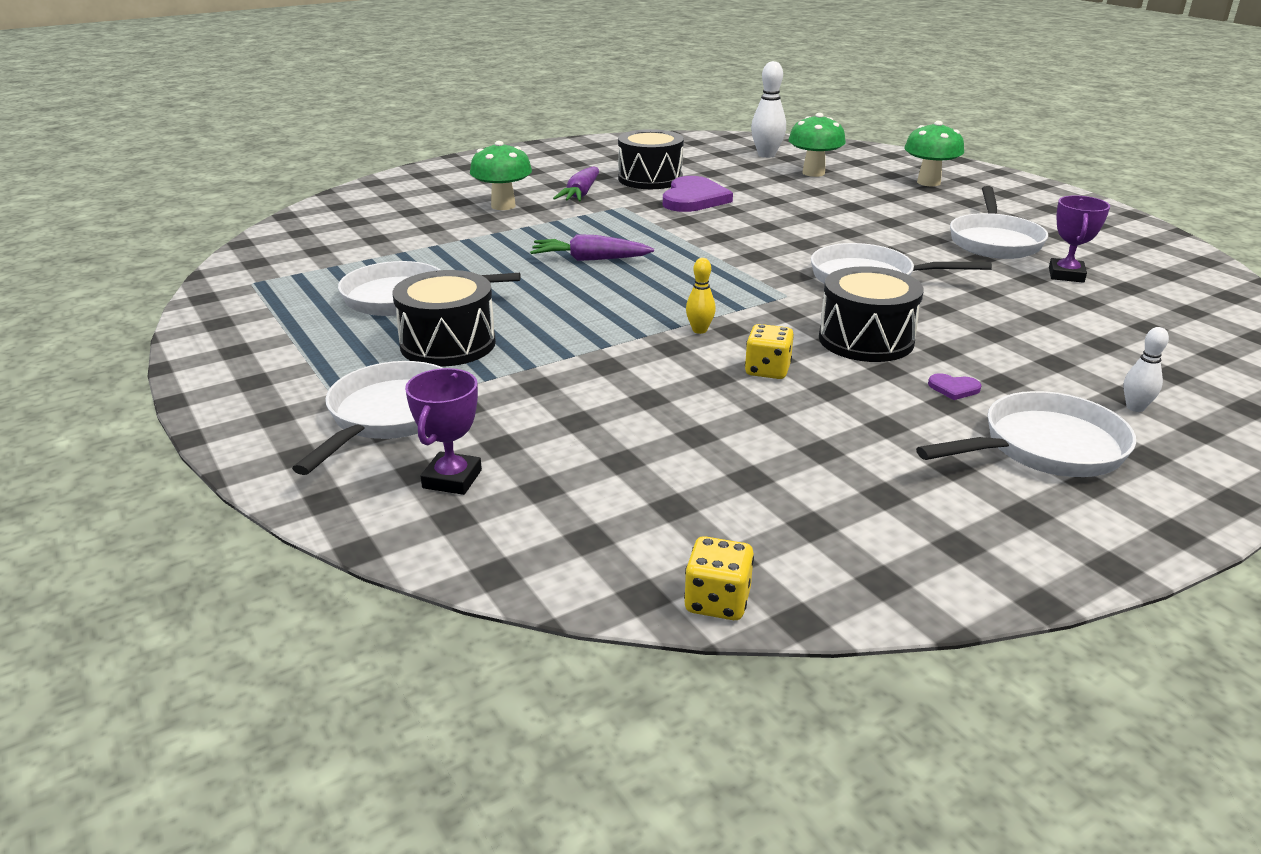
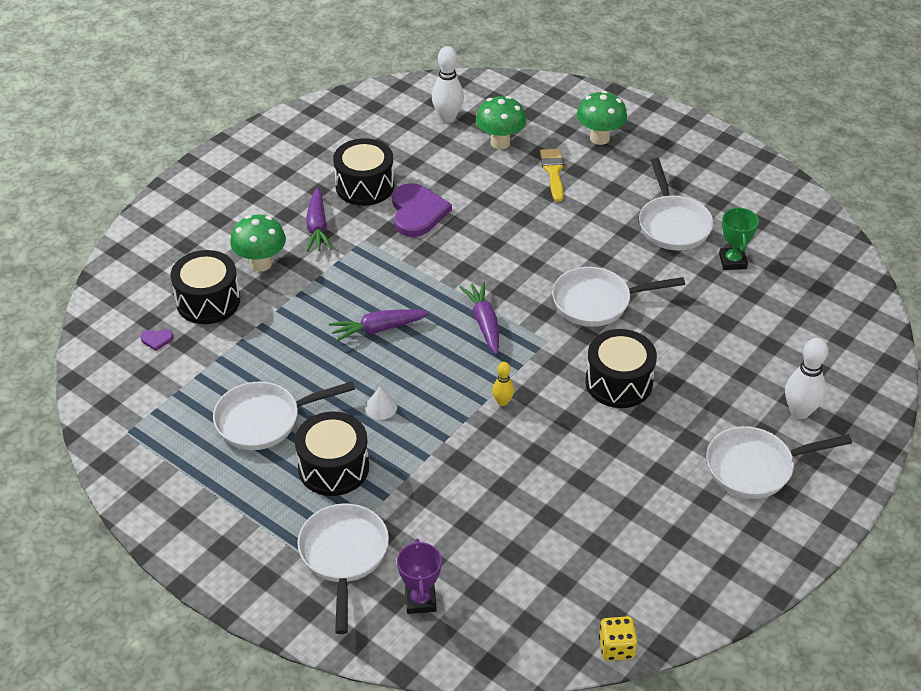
camera: 20 degrees left, 15 degrees up
yellow dice [745,324,794,379] -> none
white pan [916,391,1136,477] -> white pan turned 150 degrees counterclockwise [706,426,852,499]
purple heart [928,373,982,400] -> purple heart moved to [140,329,173,351]
purple trophy [1049,195,1110,283] -> green trophy [719,207,759,270]
white bowling pin [1123,327,1169,412] -> white bowling pin [785,338,828,419], size x1.79
none -> black drum [170,250,240,324]
none -> white cone [365,387,397,420]
none -> purple carrot [460,282,499,355]
none -> yellow brush [540,149,564,202]

